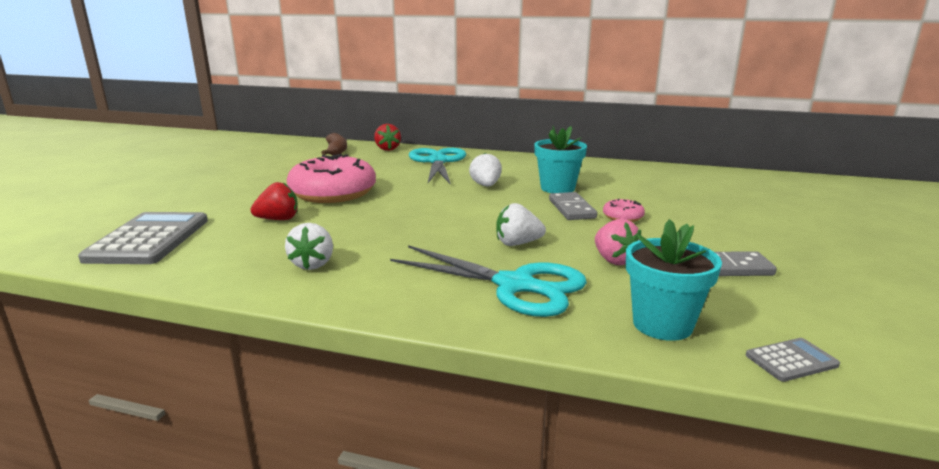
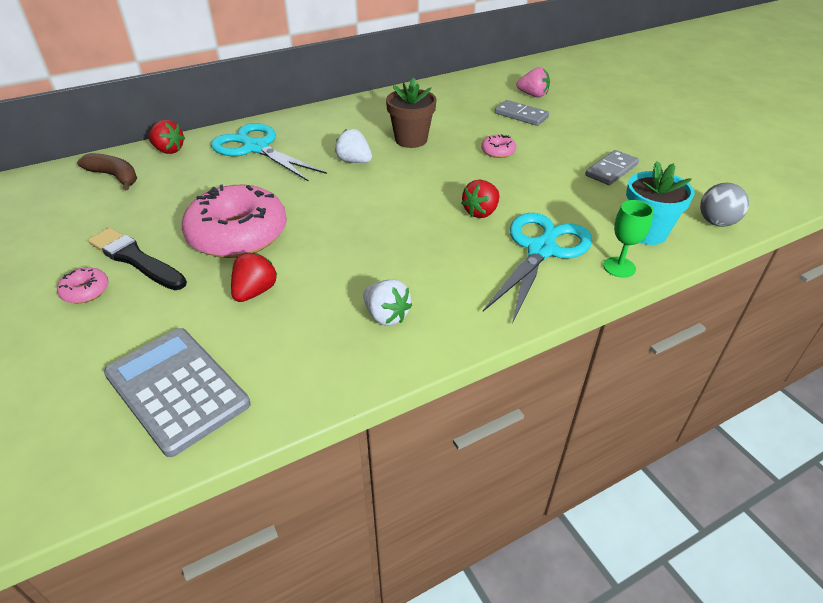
camera: 45 degrees left, 20 degrees up
turquoise scissors [390,245,587,317] -> turquoise scissors turned 45 degrees counterclockwise [483,213,593,324]
white strawberry [496,203,546,246] -> red strawberry [461,179,499,218]
turquoise flower pot [534,126,587,193] -> brown flower pot [386,78,437,148]
grey domino [549,192,597,220] -> grey domino moved to [495,100,549,126]
pink strawberry [595,219,641,265] -> pink strawberry moved to [516,67,550,97]
grey calculator [746,338,840,382] -> grey ball [700,183,749,227]
none -> pink donut [57,267,109,303]
none -> black brush [88,228,187,290]
none -> green goblet [603,200,654,278]

